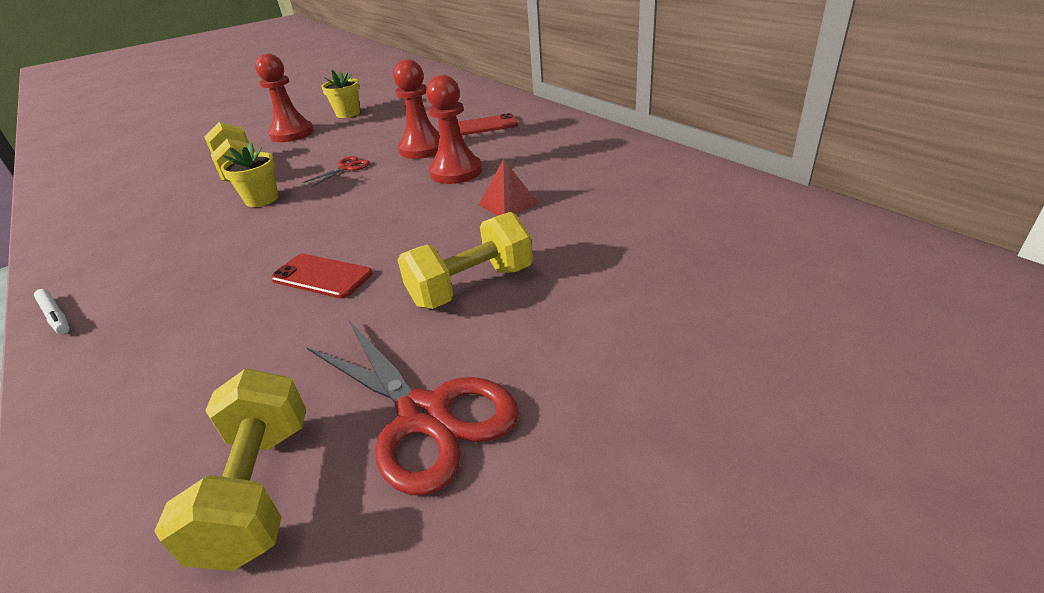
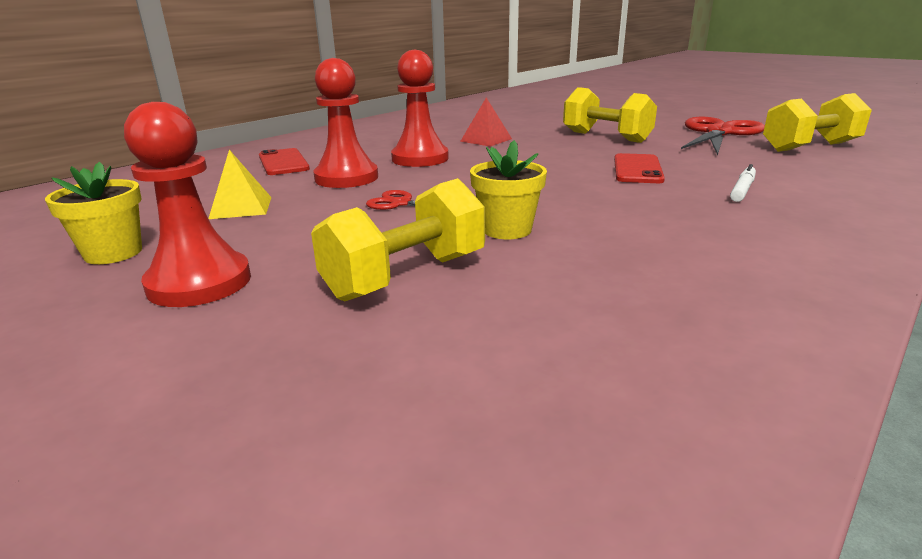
camera: 105 degrees left, 10 degrees down
white marker [34,289,70,334] -> white marker moved to [730,164,756,202]
none -> yellow pyramid [208,150,272,219]

